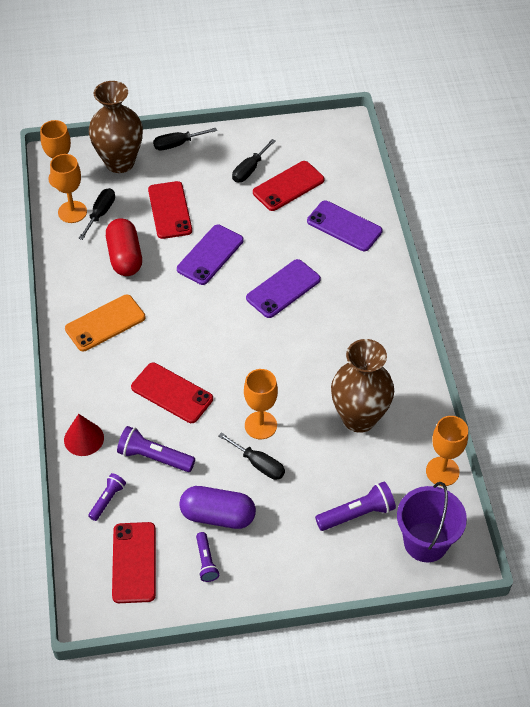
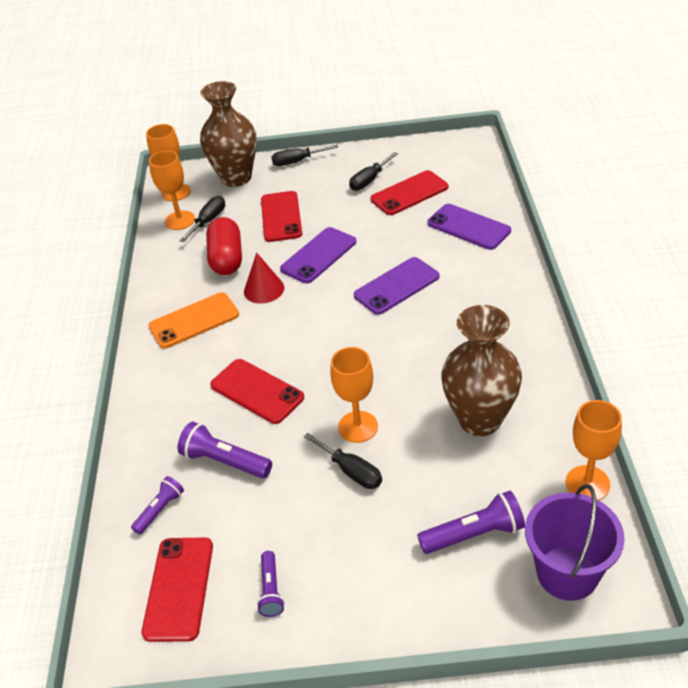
camera: 10 degrees right, 10 degrees down
red cone [64,414,104,456] -> red cone moved to [244,253,284,304]
purple capsule [179,486,256,529] -> none

